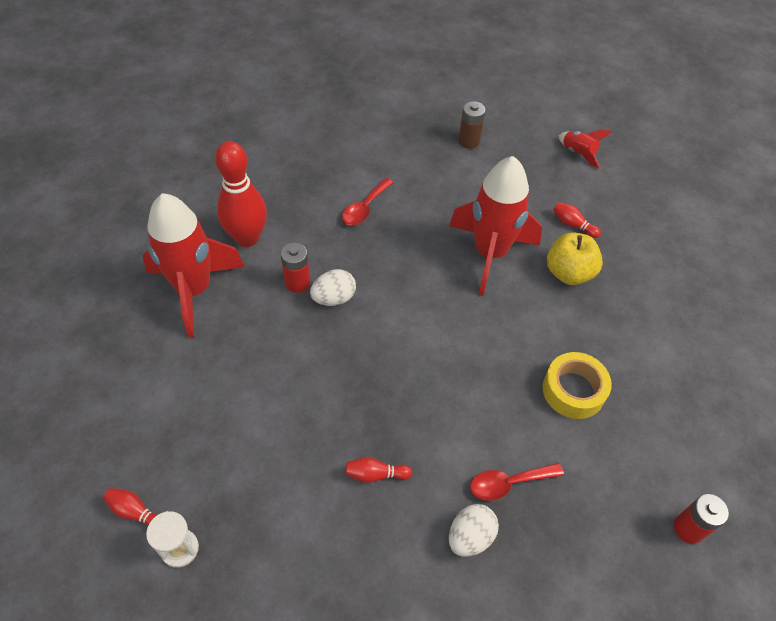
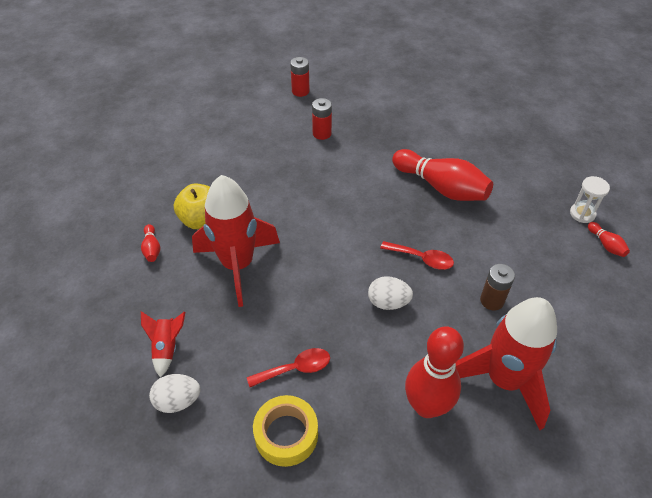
camera: 140 degrees left, 5 degrees down
red battery [281,243,310,293] -> red battery moved to [312,98,332,140]
red bowling pin [346,457,412,483] -> red bowling pin [392,149,493,201], size x2.32
white egg [449,504,499,557] -> white egg moved to [149,374,200,413]
brown battery [458,101,486,149] -> brown battery moved to [480,264,515,310]
red spoon [470,463,564,501] -> red spoon moved to [380,241,454,270]
yellow tape [543,352,612,419] -> yellow tape moved to [253,395,318,467]
red rocket [559,129,612,169] -> red rocket moved to [141,311,185,378]

